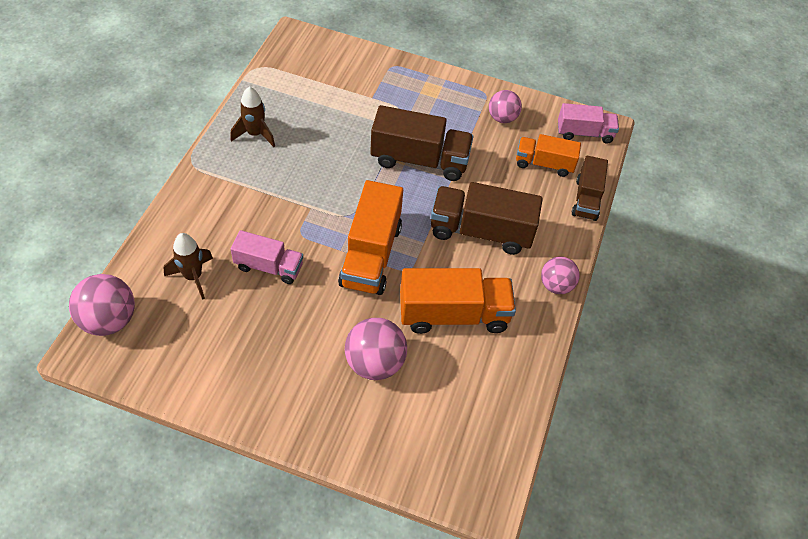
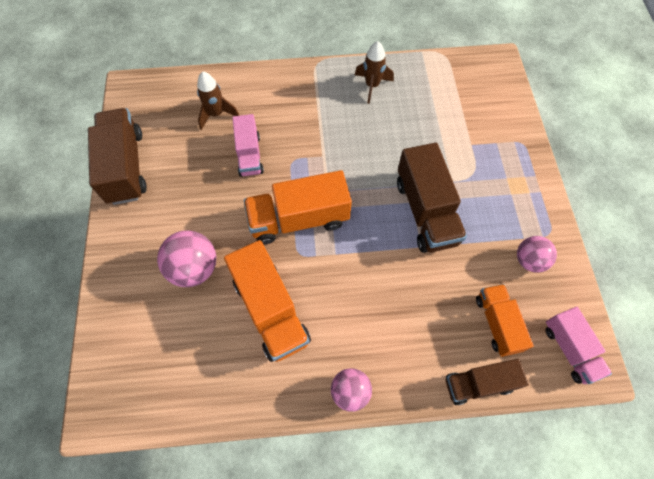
camera: 70 degrees right, 10 degrees up
pink ball [69,274,135,336] -> none
brown truck [431,182,543,255] -> brown truck moved to [88,108,147,205]

